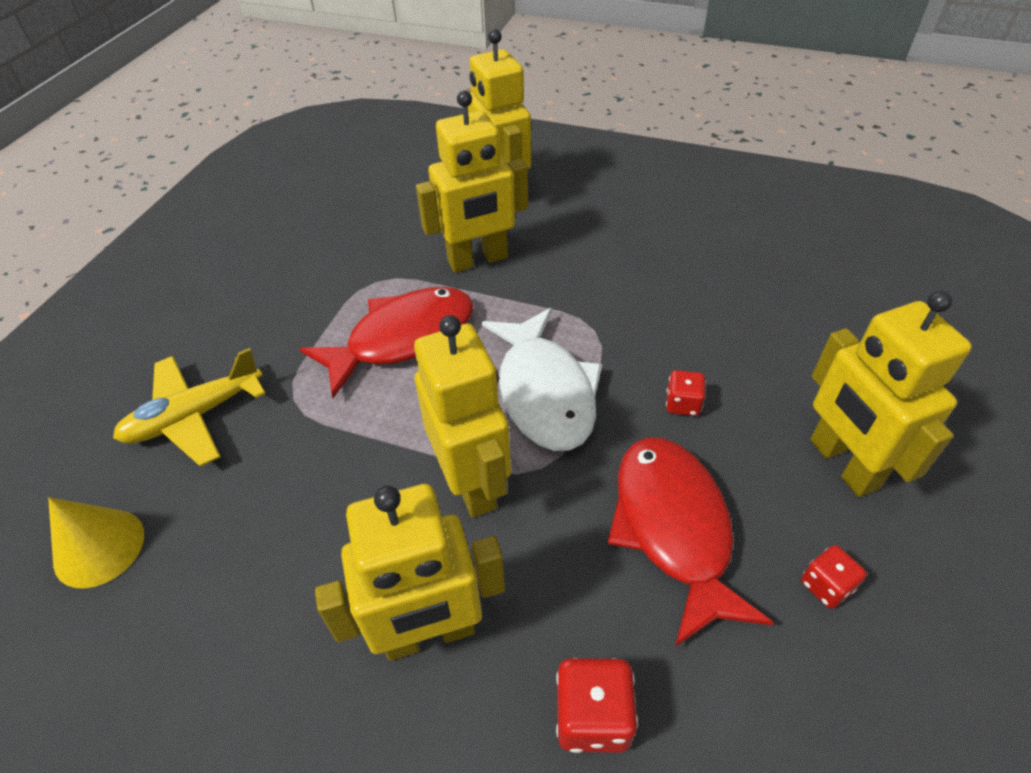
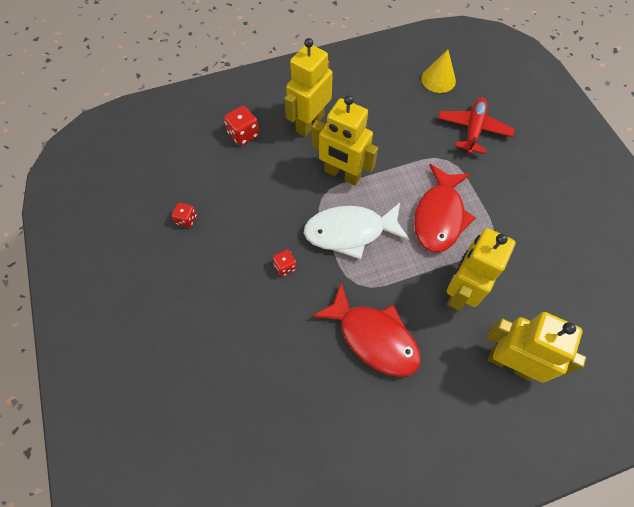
camera: 140 degrees right, 15 degrees up
yellow plane [113,348,266,467] -> red plane [438,97,515,154]
white fish [482,308,602,451] -> white fish turned 45 degrees counterclockwise [304,203,410,259]
red fish [608,438,774,647] -> red fish moved to [312,283,421,377]
yellow robot [811,291,972,497] -> none

